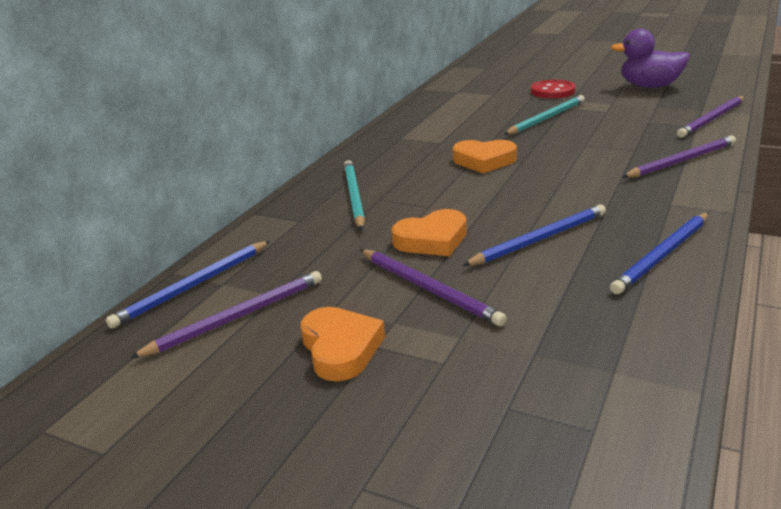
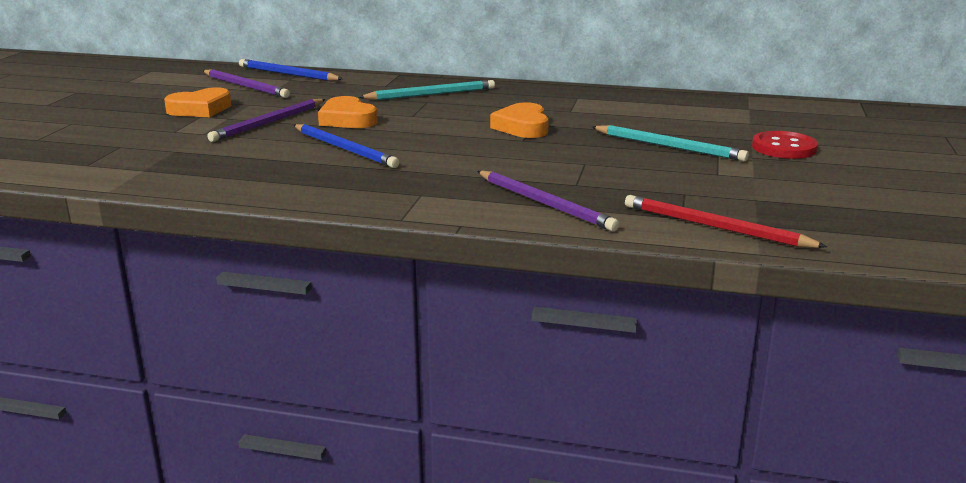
camera: 75 degrees right, 5 degrees down
blue pencil [610,212,709,294] -> none
purple duck [611,29,690,88] -> none
purple pencil [677,96,745,138] -> red pencil [625,195,827,248]

